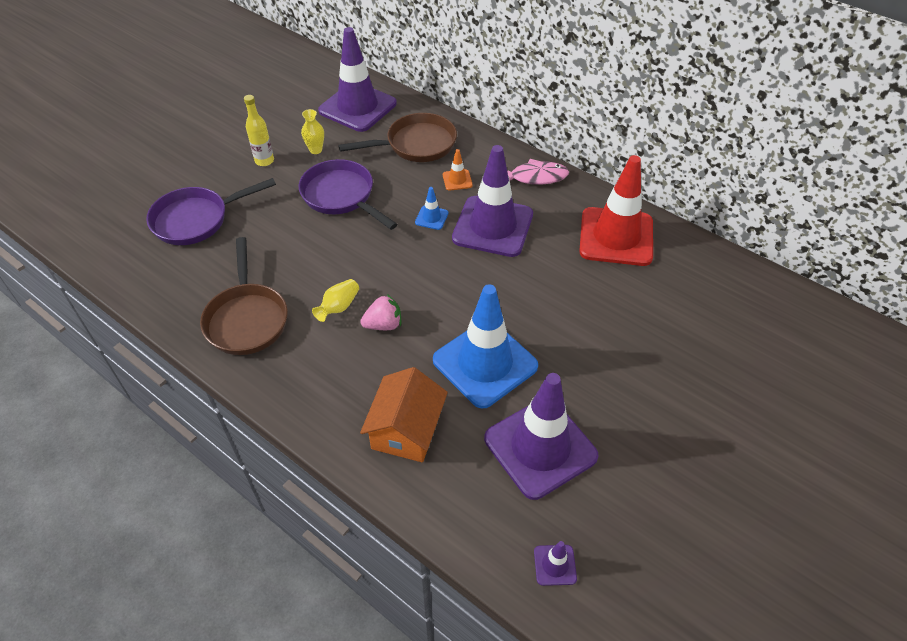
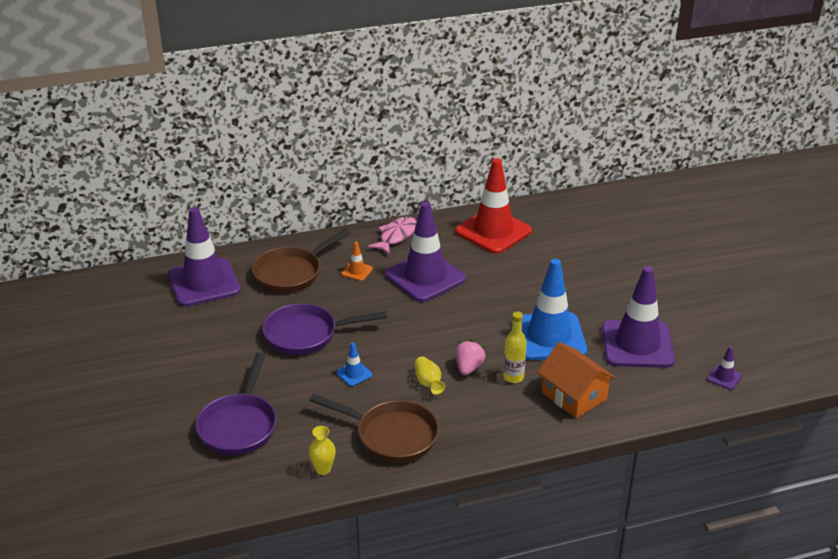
camera: 55 degrees left, 15 degrees down
yellow bottle [244,95,274,166] -> yellow bottle moved to [503,312,527,383]
yellow vase [301,109,324,154] -> yellow vase moved to [309,426,336,475]
brown pan [338,113,457,162] -> brown pan turned 150 degrees counterclockwise [252,229,351,293]
blue traffic cone [415,187,449,230] -> blue traffic cone moved to [336,343,372,386]

